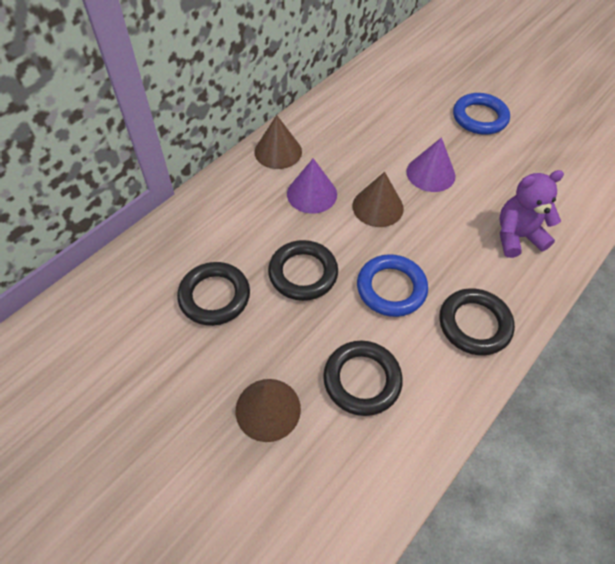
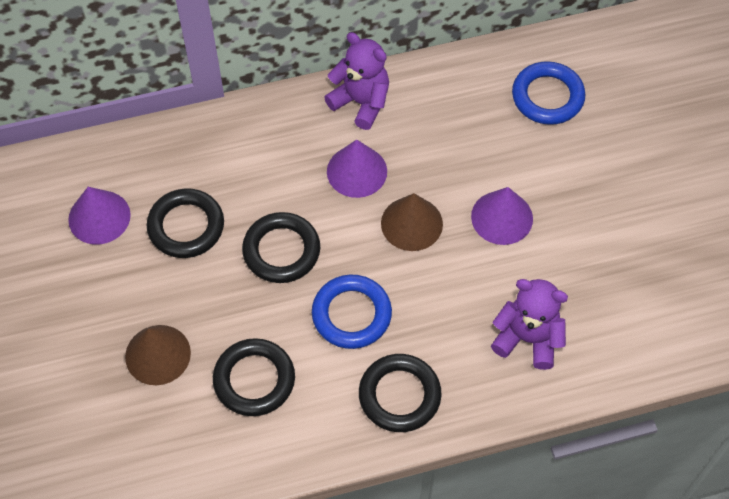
camera: 35 degrees right, 5 degrees up
brown cone [254,115,302,169] -> purple teddy bear [324,32,389,130]
blue ring [453,93,510,135] -> blue ring moved to [512,61,585,125]
none -> purple cone [68,187,131,245]

